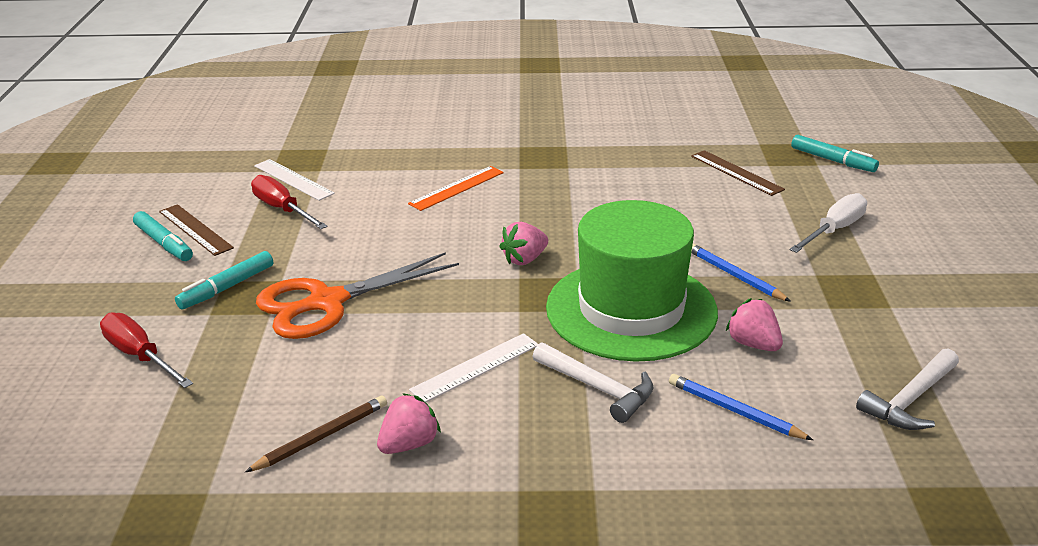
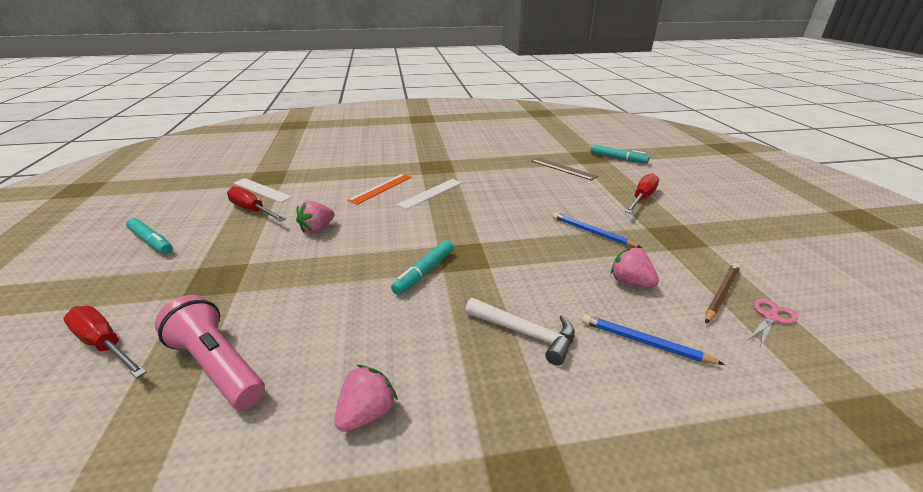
camera: 10 degrees left, 0 degrees up
brown ruler [159,204,234,256] -> none
turquoise marker [175,251,273,310] -> turquoise marker moved to [391,240,454,295]
brown pencil [245,396,387,472] -> brown pencil moved to [705,263,740,323]
orange scissors [256,252,459,339] -> none
white ruler [409,333,538,402] -> white ruler moved to [397,179,462,210]
pink strawberry [499,222,548,265] -> pink strawberry moved to [296,201,334,233]
green hat [546,200,718,362] -> none
white screwdriver [789,193,867,253] -> red screwdriver [625,173,659,214]
white hammer [856,349,959,430] -> pink scissors [748,299,798,348]
none -> pink flashlight [155,295,265,410]

